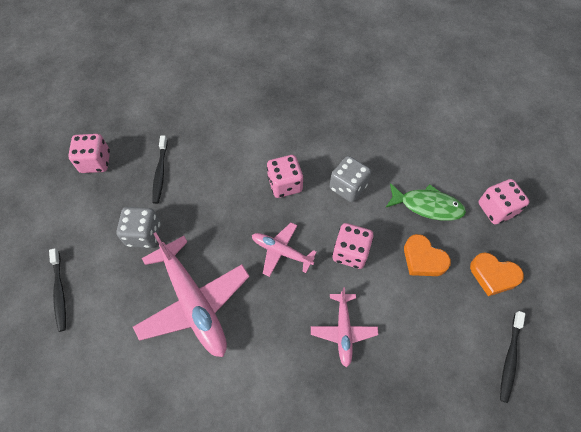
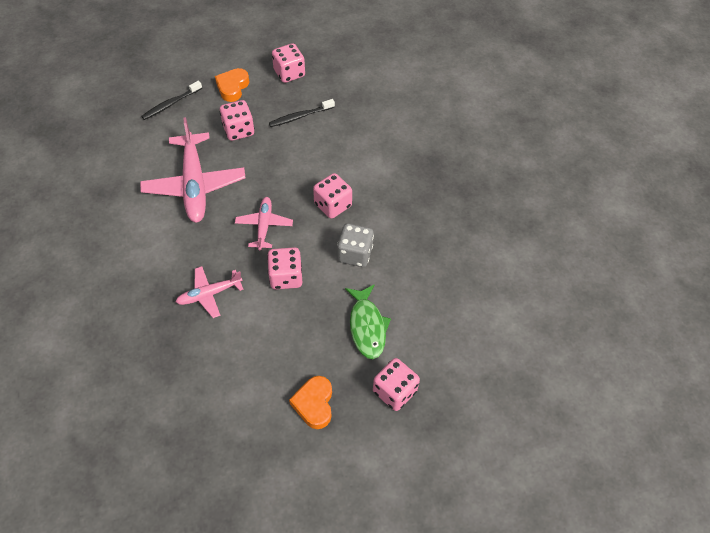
camera: 65 degrees right, 5 degrees down
grey dice [116,207,160,248] -> pink dice [220,100,254,141]
pink plane [133,232,250,357] -> pink plane turned 45 degrees counterclockwise [140,117,246,223]
orange heart [404,234,451,276] -> orange heart moved to [215,68,249,102]
black toothbrush [500,311,525,403] -> none

